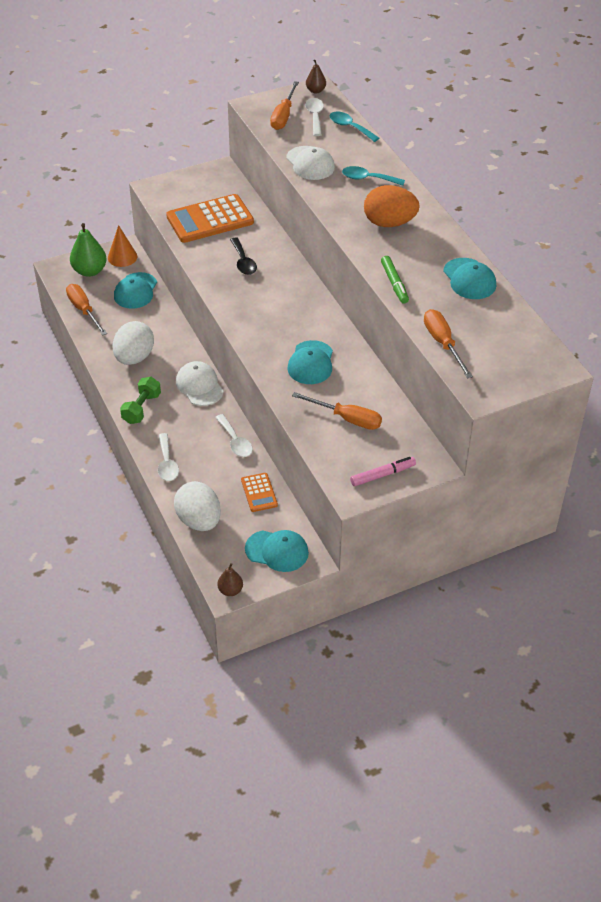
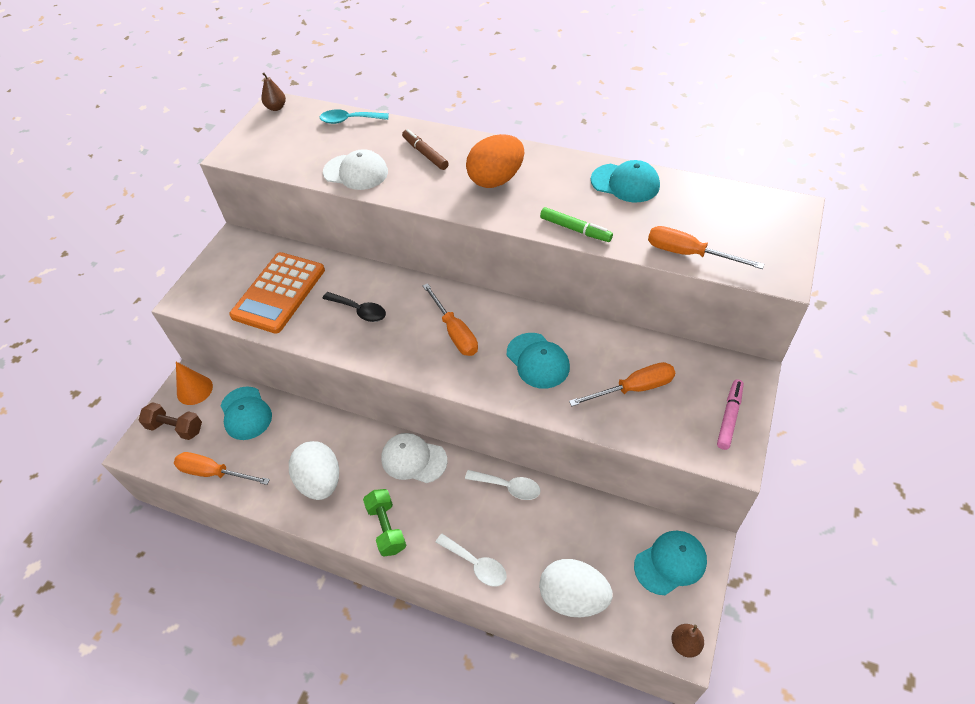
camera: 40 degrees left, 5 degrees up
green pear [70,223,107,277] -> brown dumbbell [139,402,202,440]
orange calculator [241,473,278,512] -> none
orange screwdriver [270,81,299,130] -> orange screwdriver moved to [423,283,478,356]
white spoon [305,98,324,136] -> none
turquoise spoon [342,166,405,186] -> brown marker [402,129,449,170]

